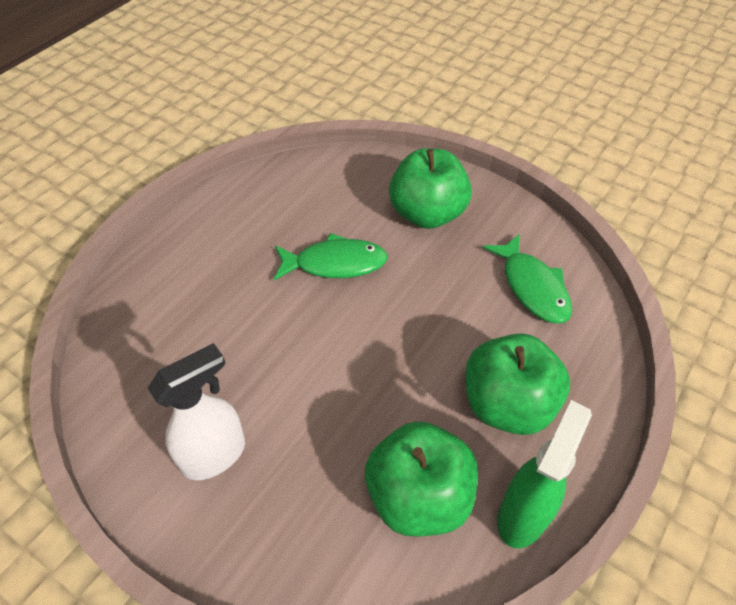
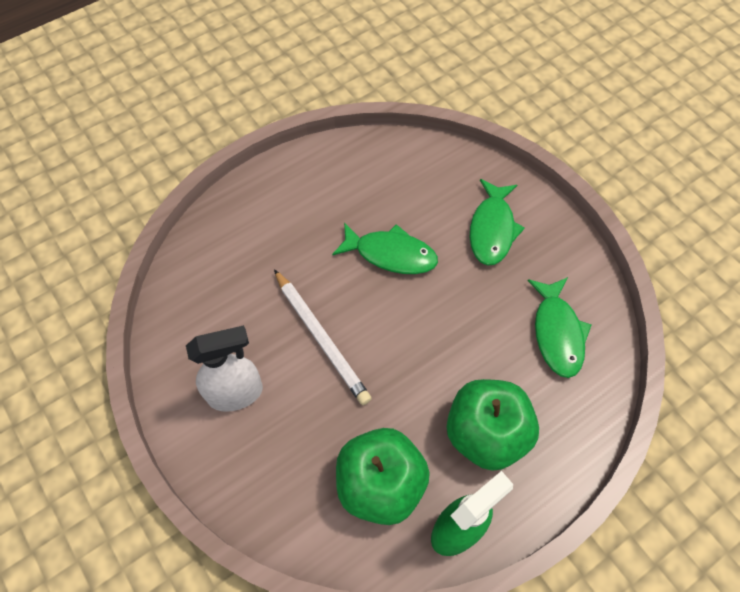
camera: 20 degrees right, 10 degrees up
green apple [389,148,472,229] -> green fish [470,179,525,265]
none -> white pencil [274,269,372,405]

